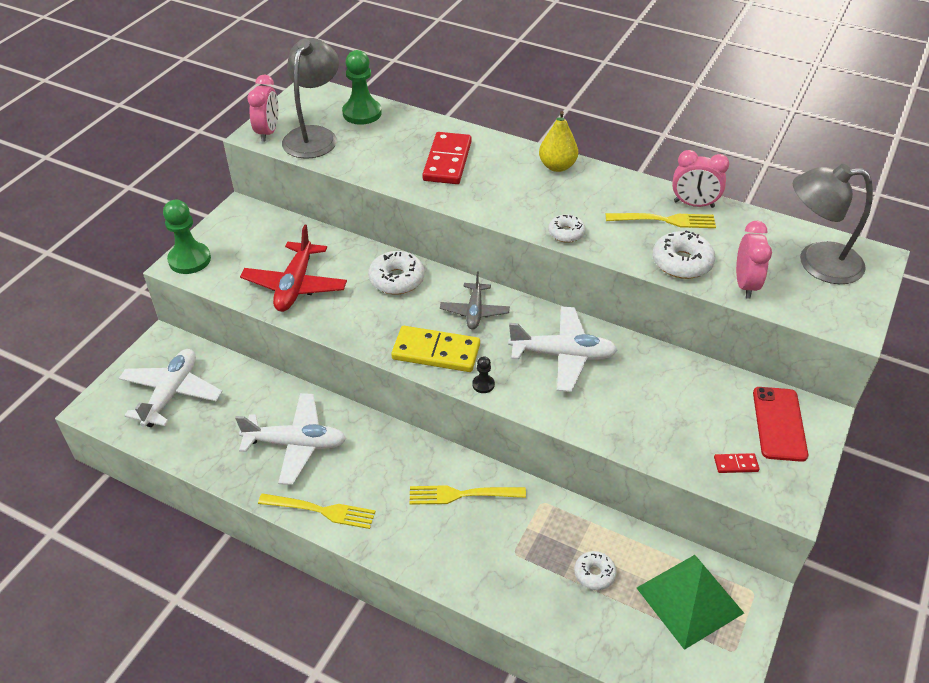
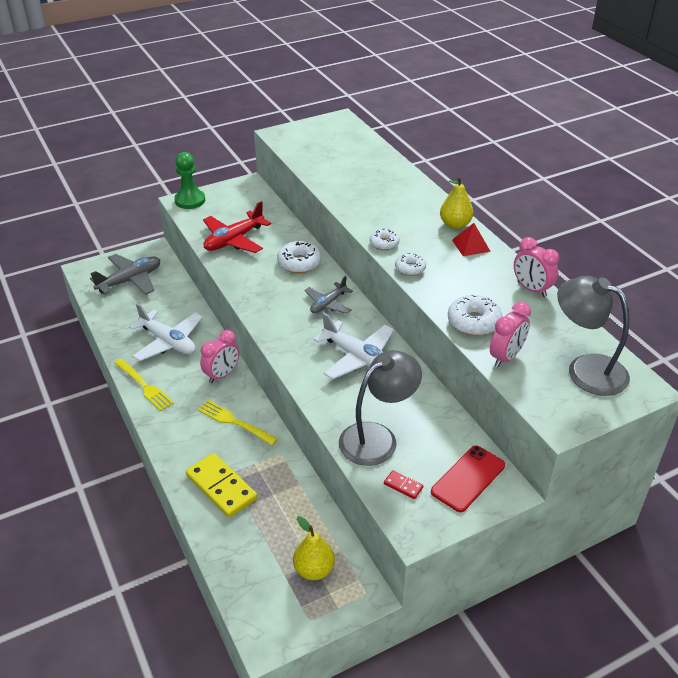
camera: 35 degrees right, 5 degrees down
white plane [119,349,222,427] -> grey plane [90,254,160,295]
pink clock [247,75,279,142] -> pink clock moved to [200,330,239,383]
grey lamp [282,38,339,159] -> grey lamp moved to [339,350,422,466]
green pawn [342,50,382,125] -> none
yellow domino [391,326,480,372] -> yellow domino moved to [186,453,257,518]
red domino [422,132,472,184] -> none
black pawn [472,356,495,393] -> none
white donut [574,551,616,590] -> white donut moved to [370,229,400,250]
yellow fork [606,213,716,228] -> none
green pyramid [637,555,744,650] -> yellow pear [293,516,335,580]
none -> red pyramid [452,223,491,256]

